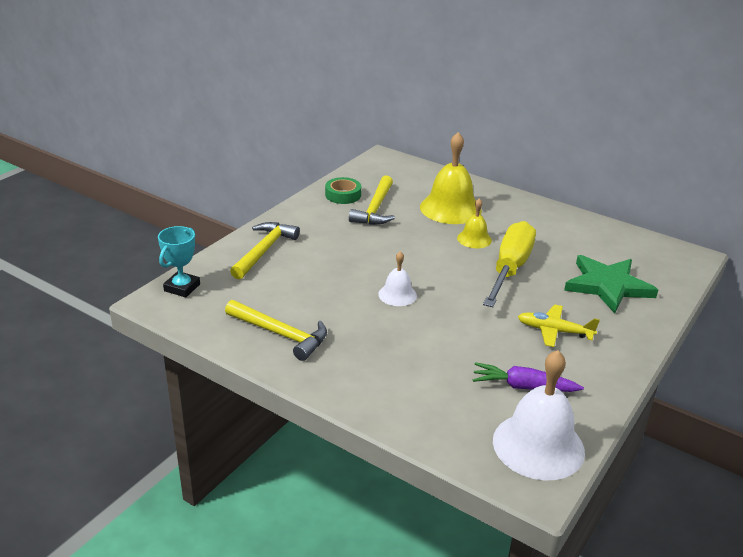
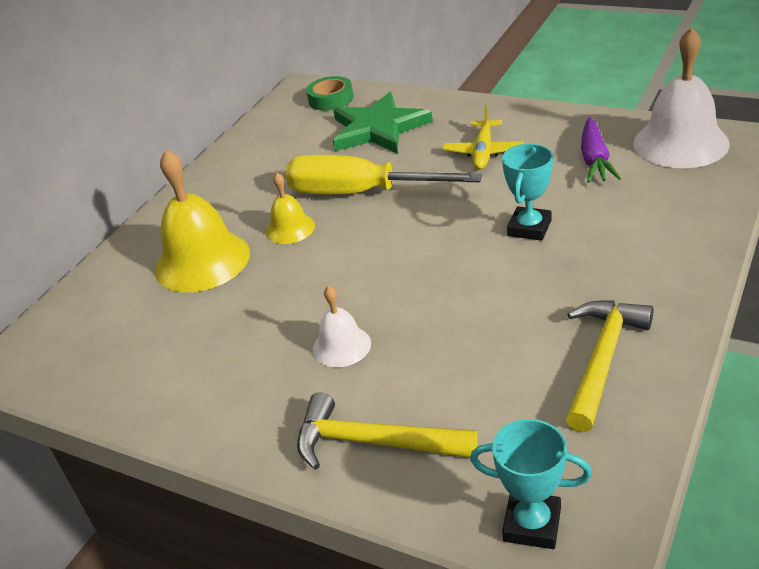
camera: 90 degrees left, 5 degrees up
green tape [325,177,361,204] -> green tape moved to [306,76,354,111]
yellow hammer [349,175,395,225] -> none
white bell [378,251,417,306] -> white bell moved to [313,285,371,367]
none -> turquoise trophy [502,144,553,241]

